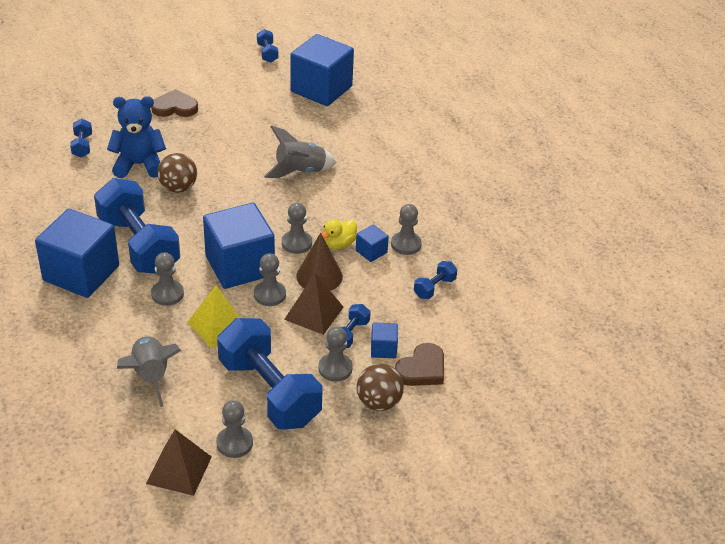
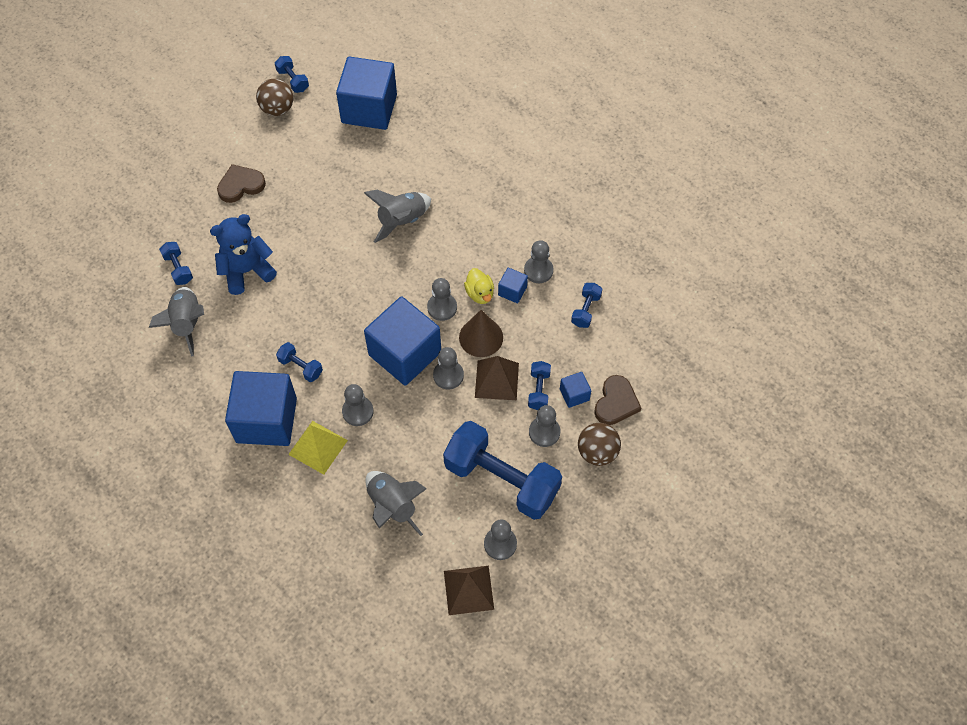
camera: 20 degrees left, 20 degrees up
blue dumbbell [94,178,180,274] -> blue dumbbell [276,342,323,382], size x0.42
brown ball [157,153,197,193] -> brown ball moved to [256,79,293,116]
yellow pyramid [188,285,240,349] -> yellow pyramid moved to [288,421,348,475]
yellow duck [321,219,357,249] -> yellow duck turned 45 degrees counterclockwise [464,268,494,304]
none -> grey rocket [149,287,204,357]

